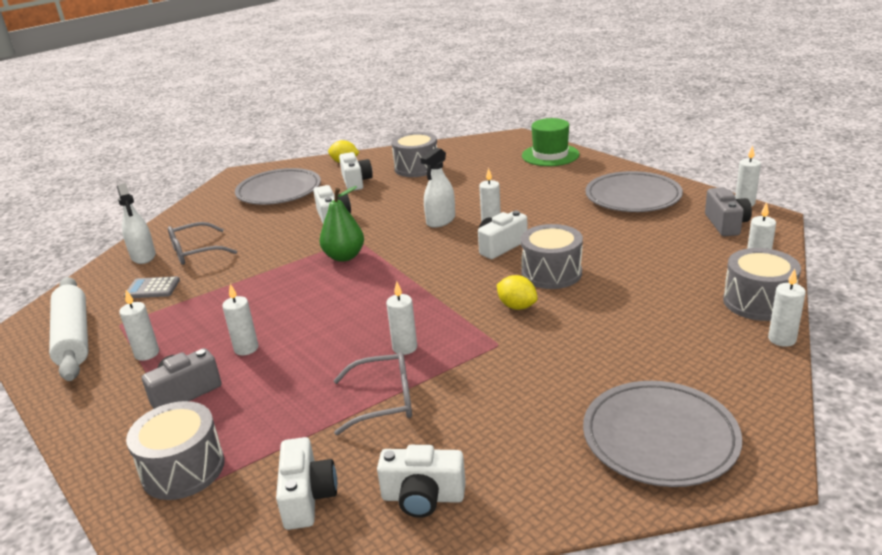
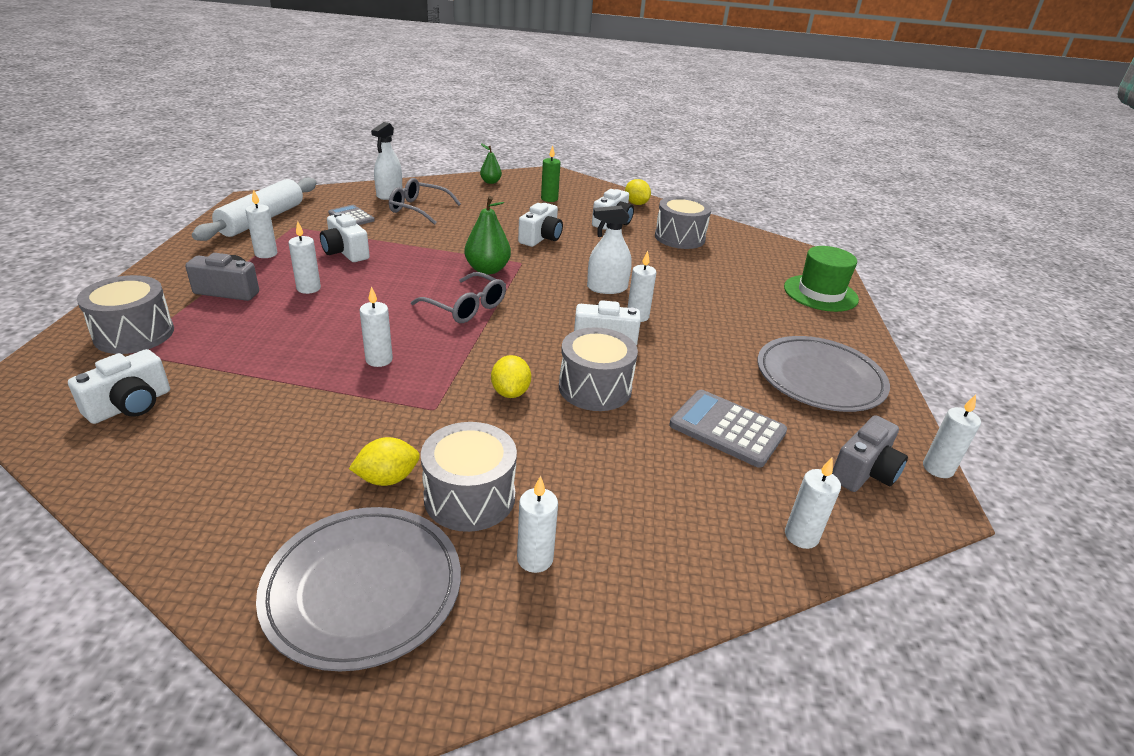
camera: 40 degrees right, 5 degrees up
grey plate [235,168,321,205] -> green candle [541,145,561,202]
grey glasses [333,352,412,435] -> grey glasses moved to [411,272,506,323]
white camera [377,445,466,518] -> white camera moved to [320,212,370,262]
grey drum [723,248,801,321] -> grey drum moved to [421,422,517,532]
white candle [768,269,806,347] -> white candle moved to [517,476,558,573]
none -> yellow lemon [349,437,420,486]
none -> green pear [480,144,502,184]
none -> grey calculator [669,390,787,468]

